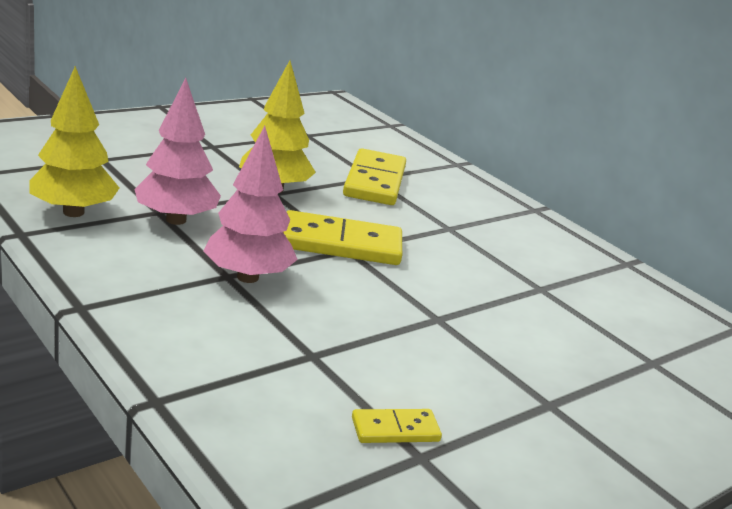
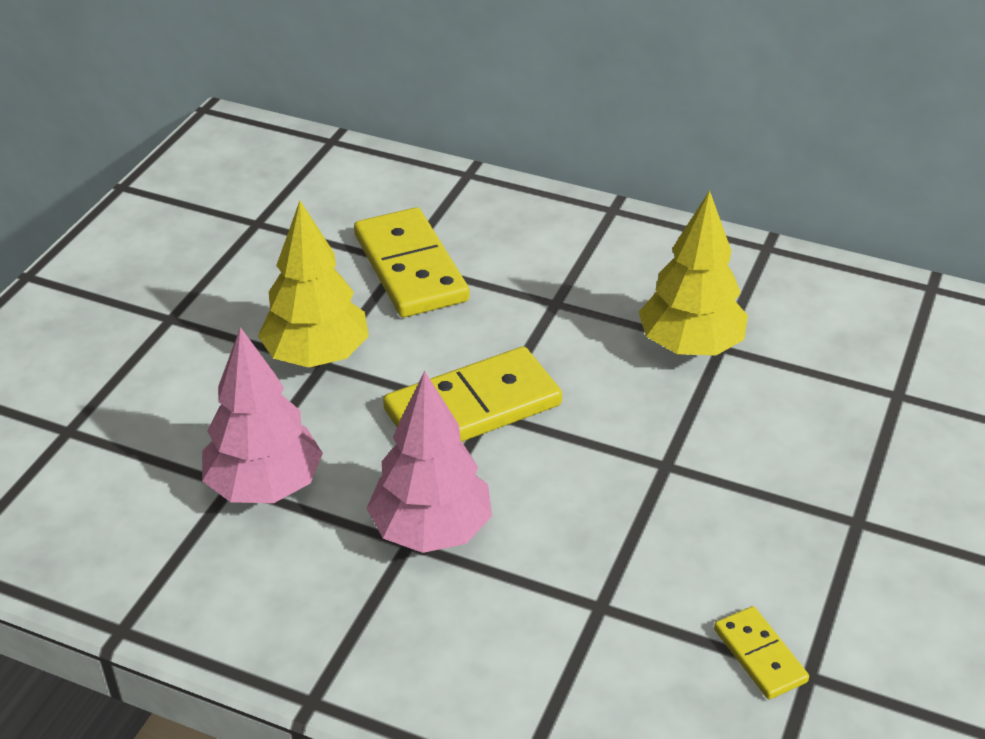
camera: 25 degrees left, 15 degrees up
yellow tree [30,66,119,217] -> yellow tree moved to [639,190,748,355]
yellow domino [352,409,442,443] -> yellow domino turned 75 degrees counterclockwise [714,606,809,699]

